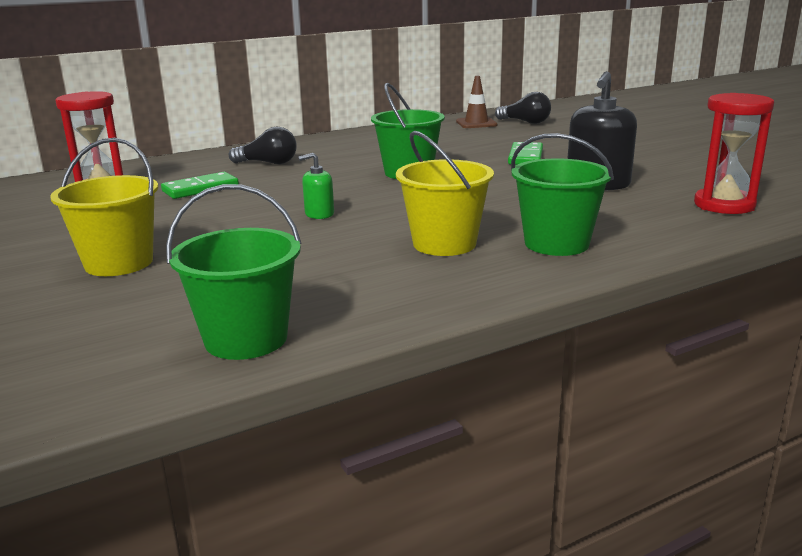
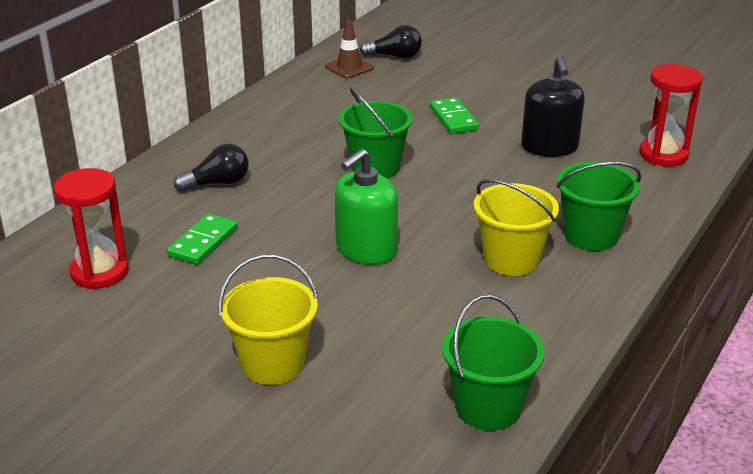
camera: 30 degrees left, 10 degrees up
green soap dispenser [298,153,334,219] -> green soap dispenser [335,149,398,264], size x1.92

